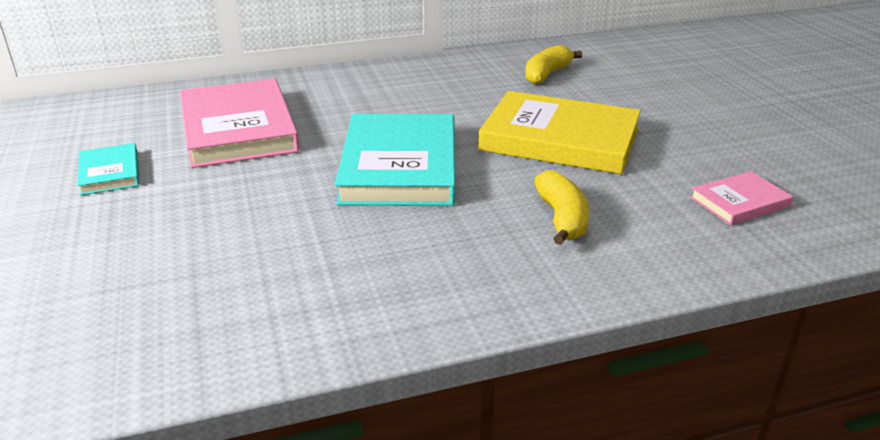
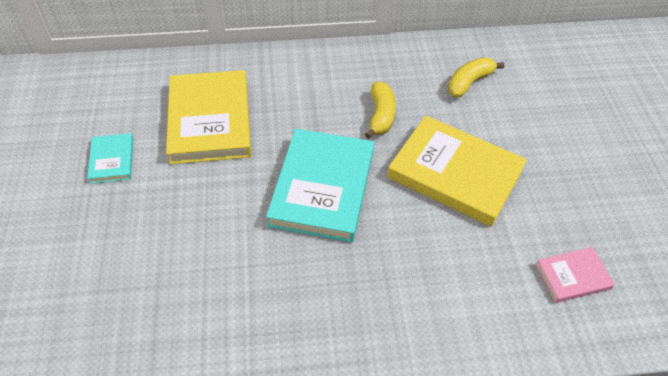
camera: 10 degrees right, 20 degrees up
pink book [180,79,300,168] -> yellow book [166,70,251,164]
yellow banana [534,170,589,245] -> yellow banana moved to [365,81,396,139]

